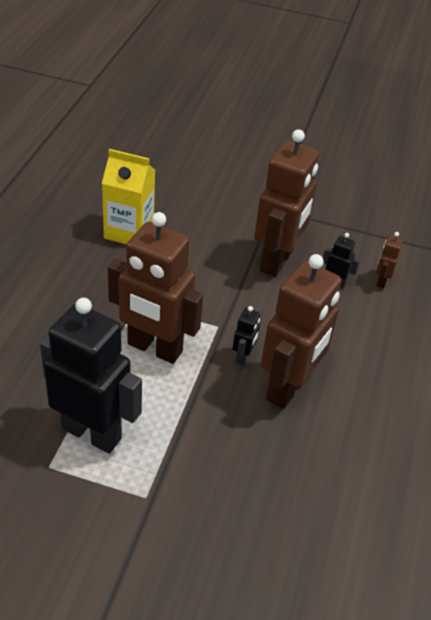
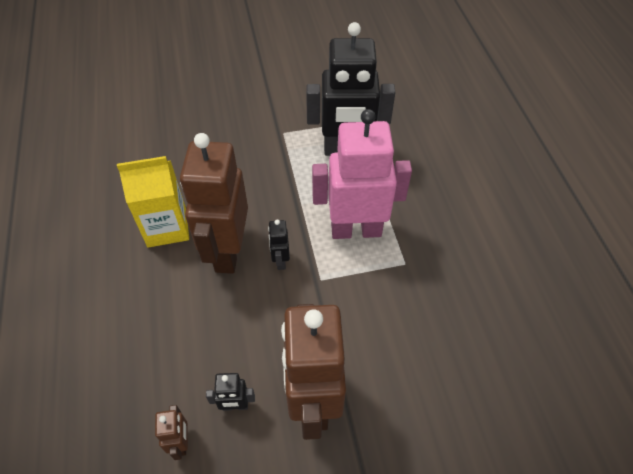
camera: 155 degrees right, 10 degrees up
yellow carton [102,149,155,244] -> yellow carton moved to [117,156,189,248]
brown robot [108,212,203,364] -> pink robot [312,109,412,239]

